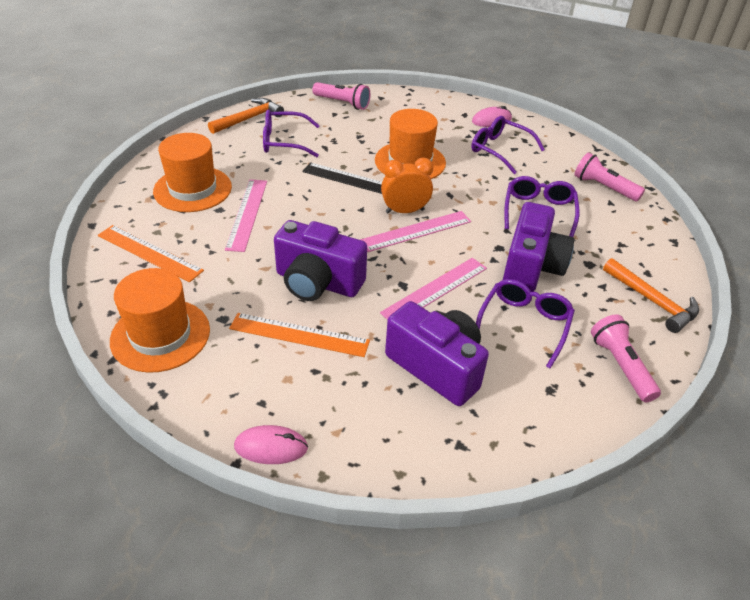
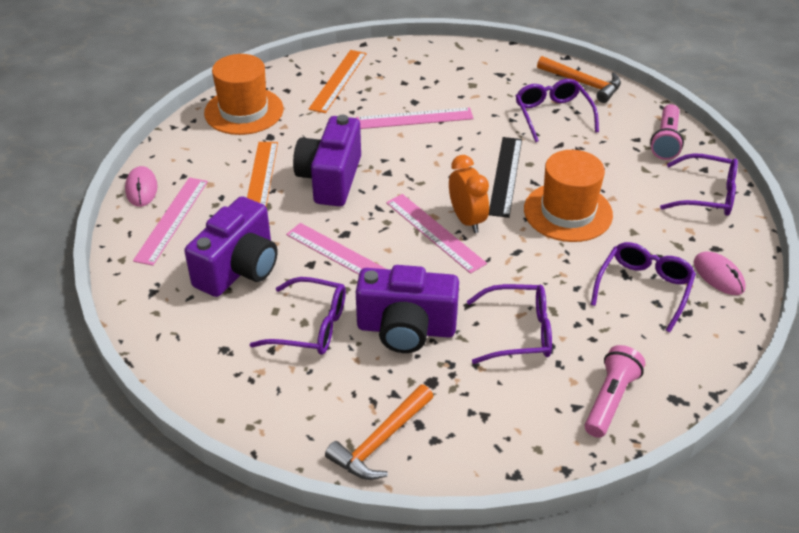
camera: 80 degrees right, 0 degrees up
orange hat [153,133,232,212] -> none
pink flashlight [591,314,661,402] -> none
none -> pink ruler [133,177,208,266]
none -> purple glasses [660,153,738,216]

